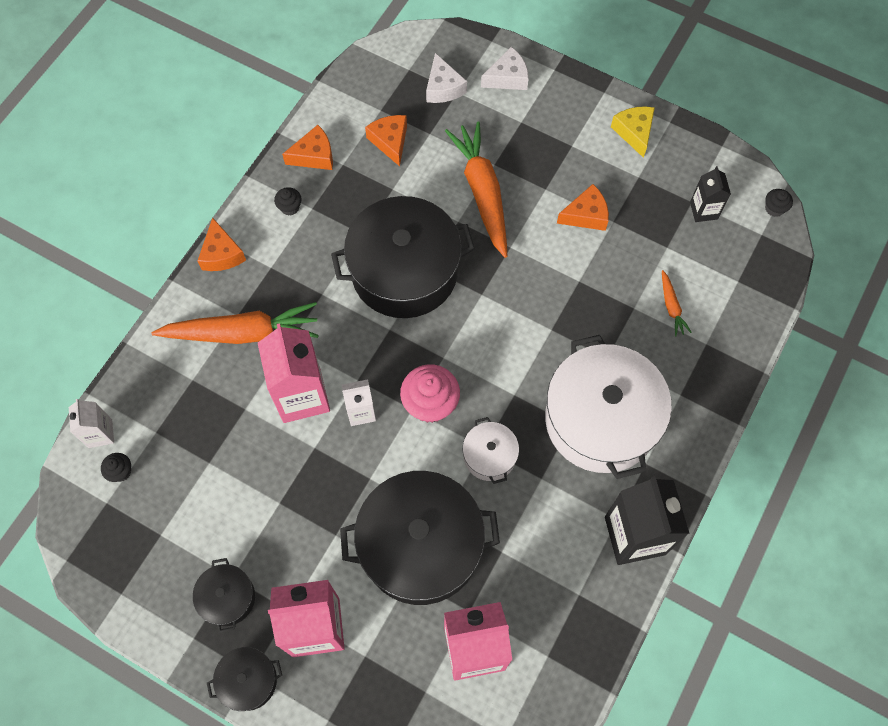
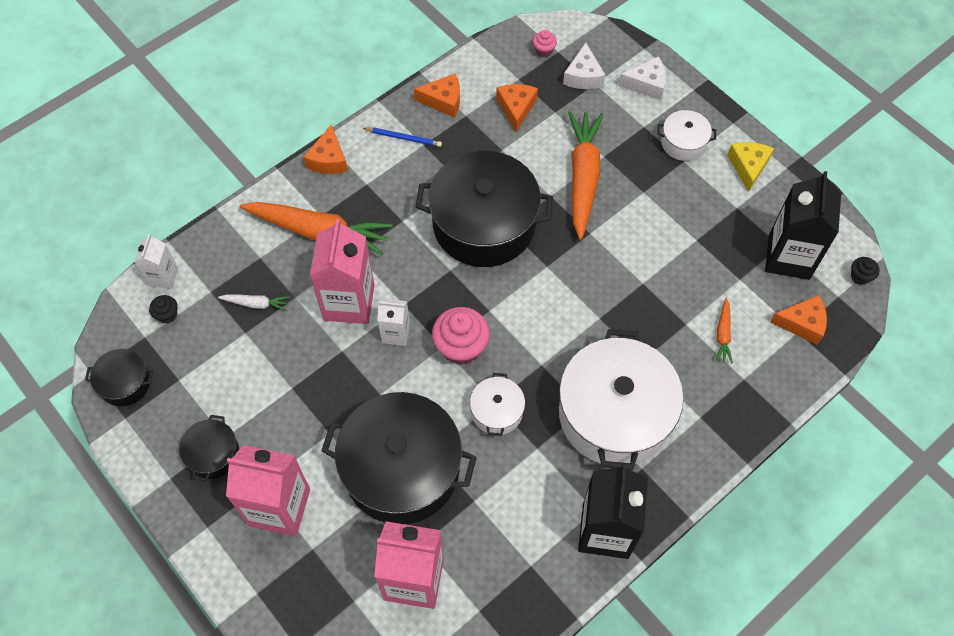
camera: 20 degrees right, 5 degrees down
black pot [207,647,282,711] -> black pot moved to [85,349,153,406]
black cupcake [274,187,301,216] -> blue pencil [363,128,442,147]
orange cheese [557,184,609,231] -> orange cheese moved to [770,295,827,345]
black carton [690,166,731,222] -> black carton [765,171,841,280], size x1.88
none -> white carrot [218,294,290,311]
none -> pink cupcake [533,30,557,57]
none -> white pot [657,110,716,161]

